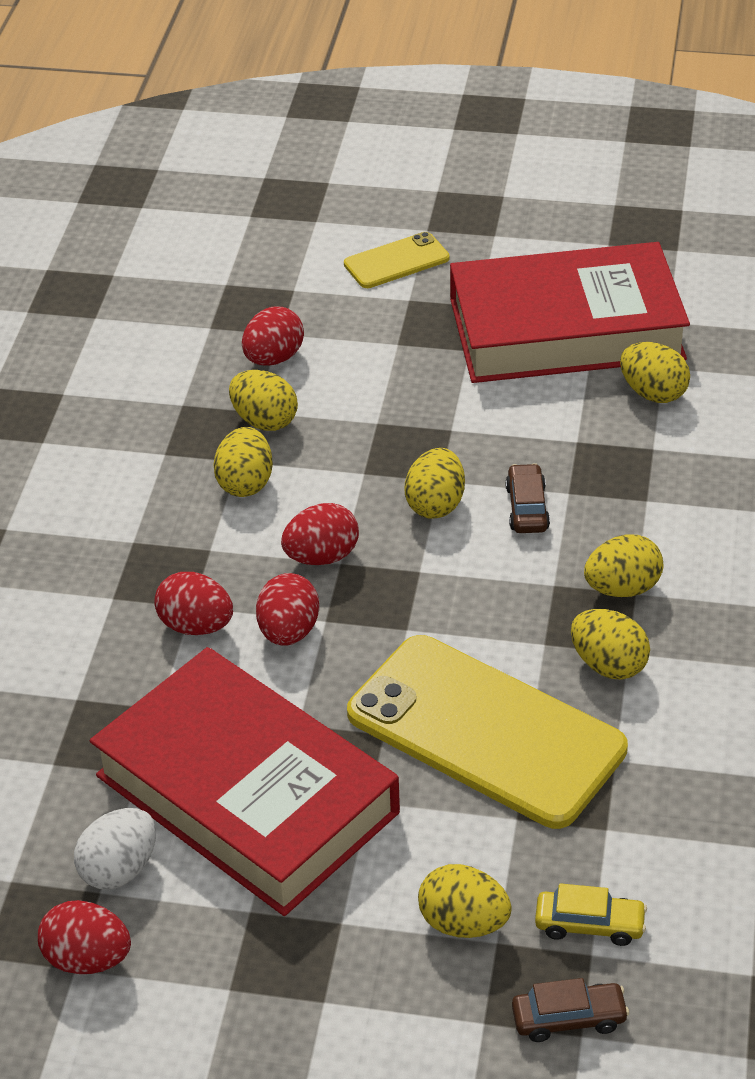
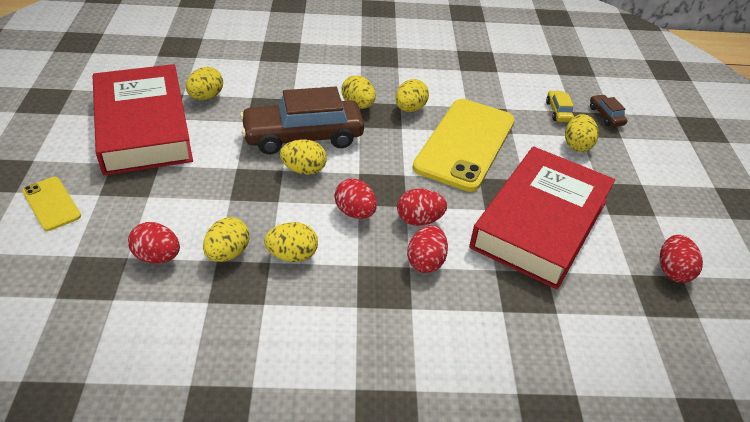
camera: 105 degrees left, 0 degrees up
white egg [74,808,156,890] -> none
brown car [505,463,550,533] -> brown car [240,87,364,154], size x2.36

